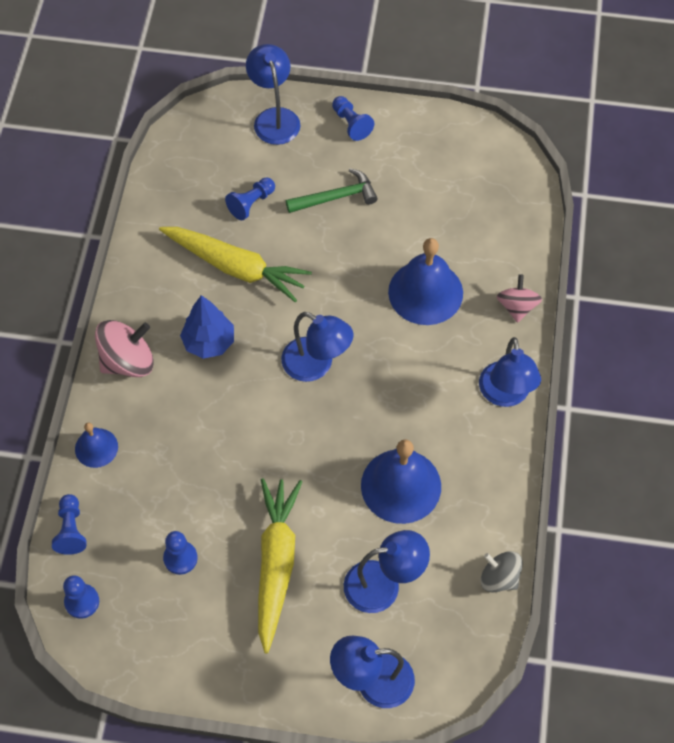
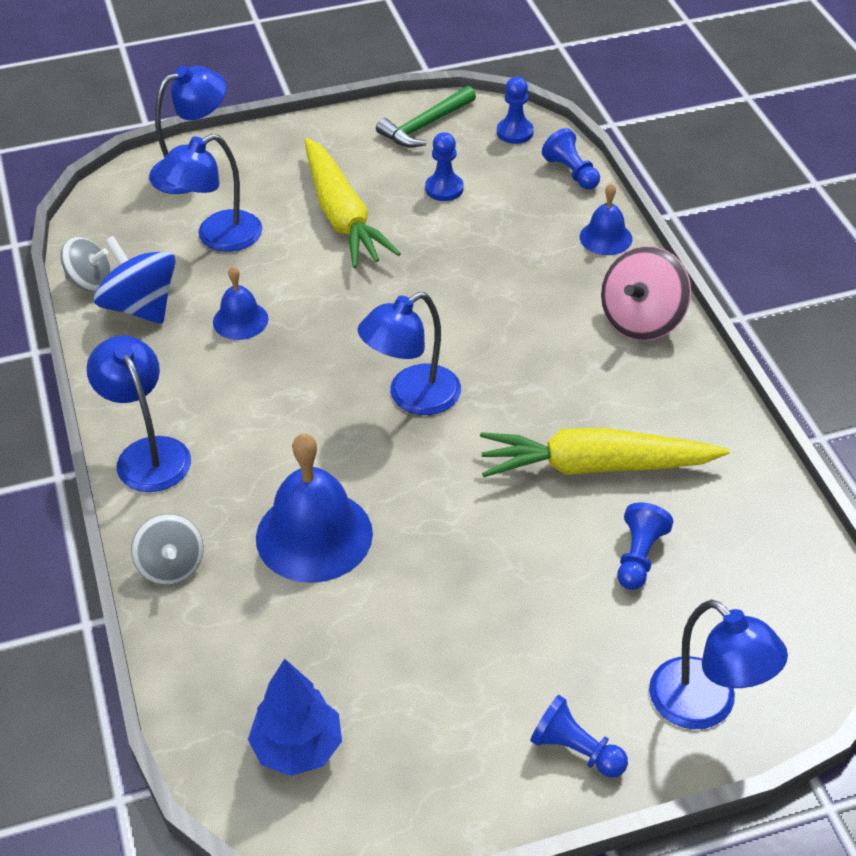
camera: 155 degrees right, 15 degrees down
blue tree [180,295,234,359] -> blue tree moved to [248,659,342,776]
blue lamp [281,312,354,382] -> blue lamp turned 45 degrees counterclockwise [357,292,461,415]
green hammer [286,168,378,213] -> green hammer moved to [376,86,476,147]
blue bell [361,439,441,524] -> blue bell [213,266,268,340], size x0.54
pink spinning top [497,274,542,323] -> grey spinning top [131,514,204,585]
none -> blue spinning top [94,236,176,324]

